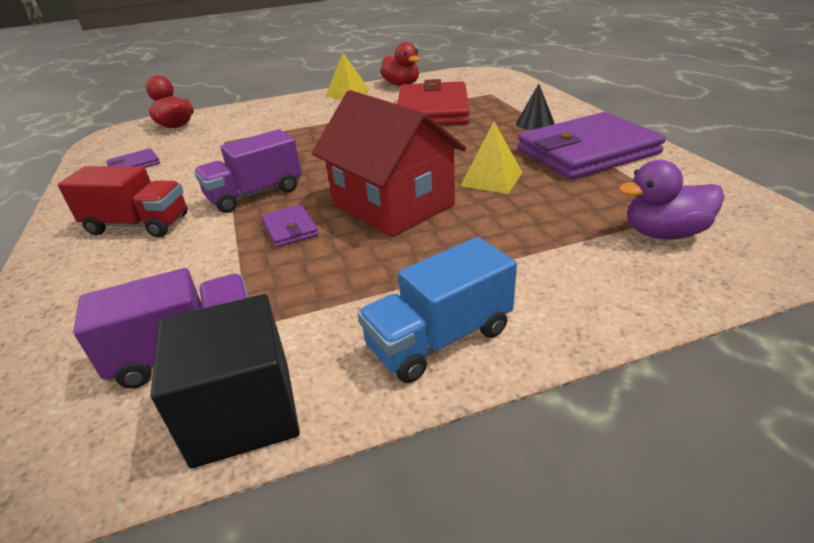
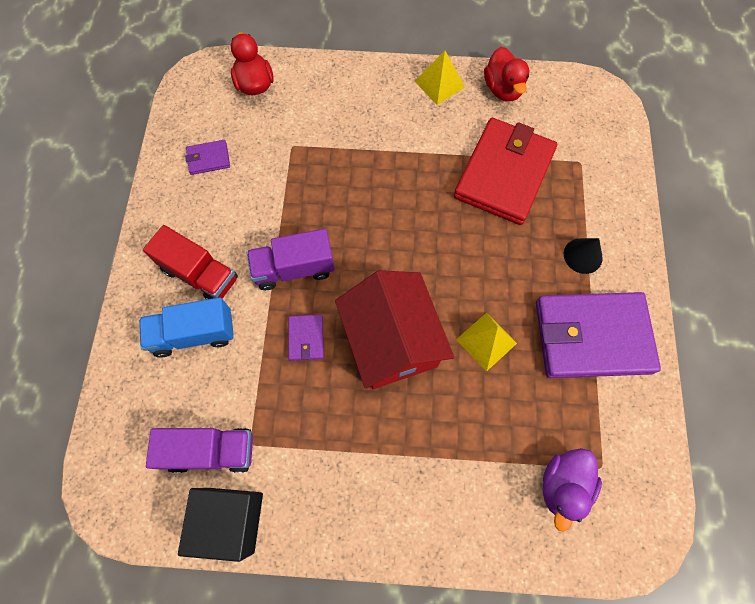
camera: 20 degrees right, 35 degrees up
blue truck [358,237,517,383] -> blue truck moved to [139,297,234,358]
purple duck [619,160,724,240] -> purple duck turned 75 degrees counterclockwise [543,448,602,532]

